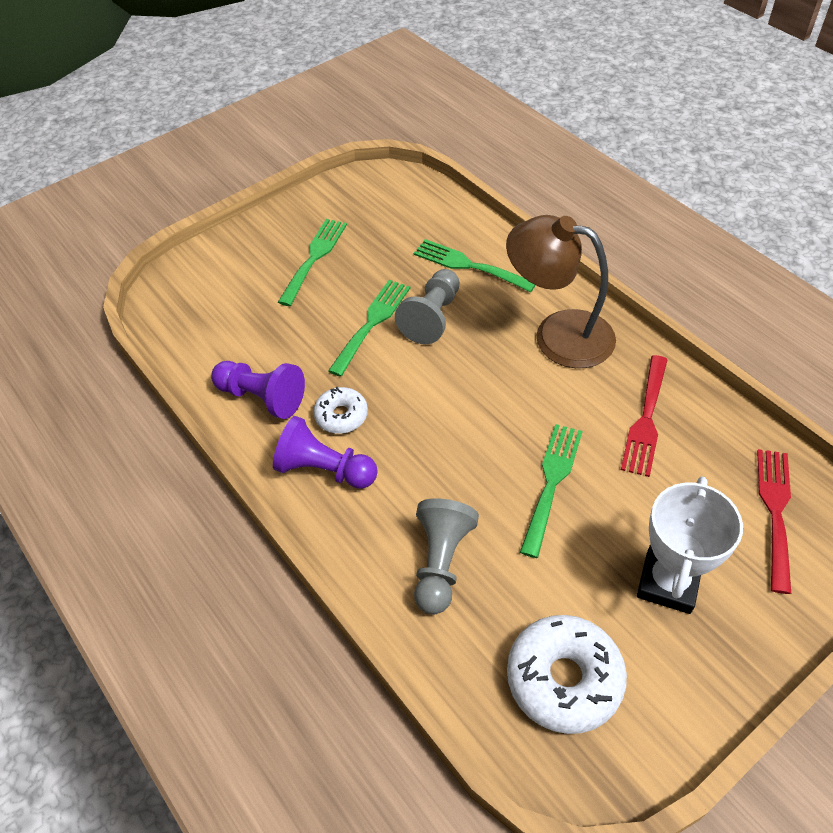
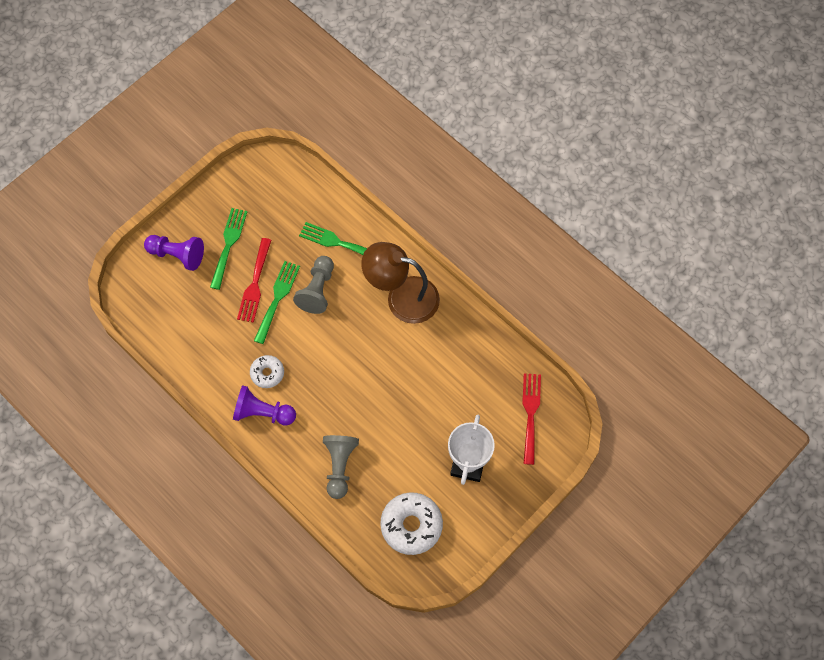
camera: 10 degrees left, 15 degrees up
purple pawn [211,361,305,419] -> purple pawn moved to [144,235,204,271]
green fork [520,424,583,558] -> none
red fork [621,355,668,477] -> red fork moved to [237,238,271,323]

